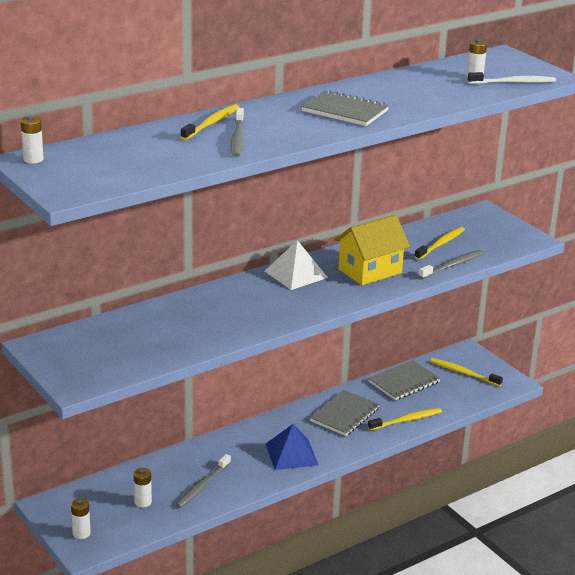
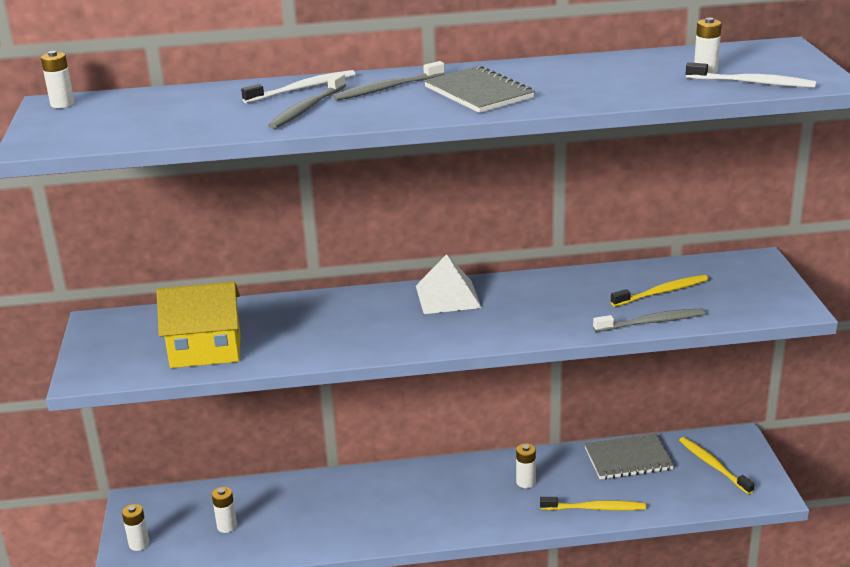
camera: 30 degrees right, 0 degrees up
grey toothbrush [175,454,231,508] -> grey toothbrush moved to [333,61,445,101]
yellow toothbrush [181,104,239,140] -> white toothbrush [241,70,355,103]
blue pyramid [266,424,318,470] -> none
grey notebook [310,390,380,436] -> white battery [516,444,536,488]
yellow house [335,215,410,285] -> yellow house moved to [157,282,241,368]

